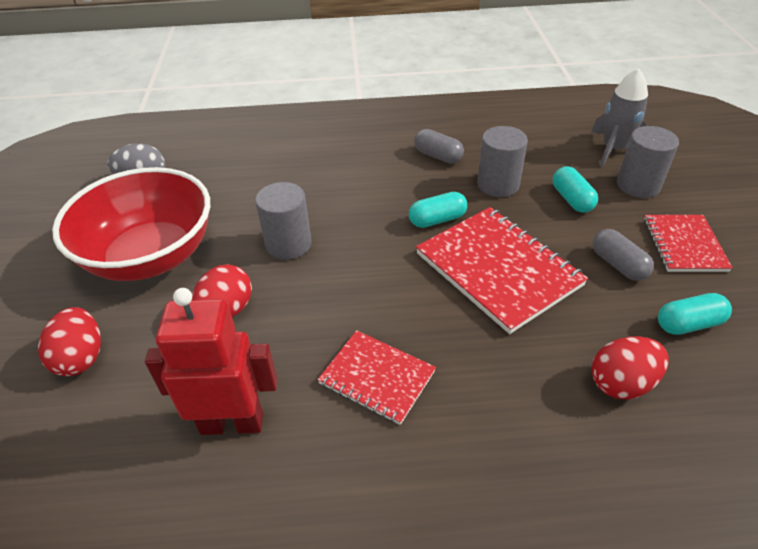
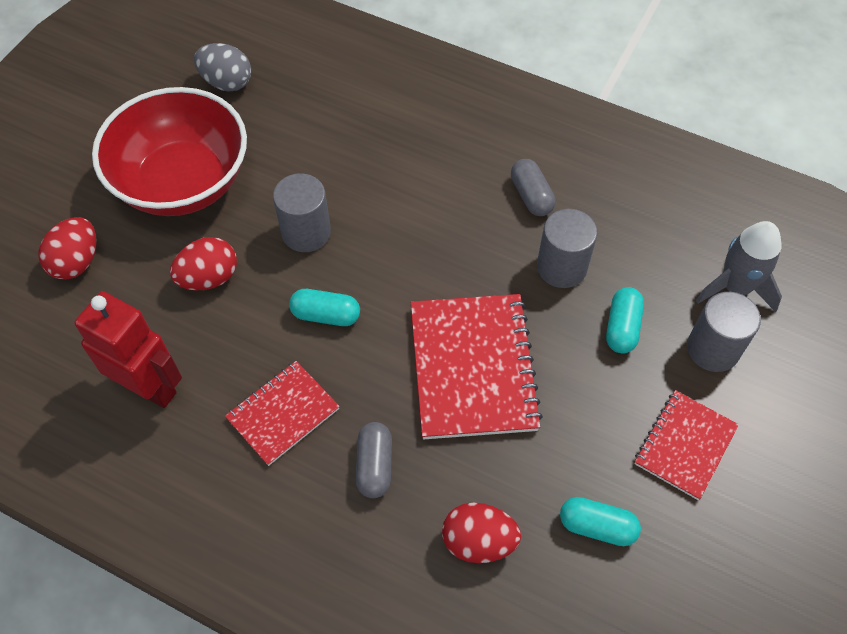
camera: 30 degrees right, 15 degrees up
red notebook [317,330,436,425] -> red notebook turned 75 degrees clockwise [225,361,340,466]
turquoise capsule [409,192,467,228] -> turquoise capsule moved to [289,289,360,326]
grey capsule [593,229,654,281] -> grey capsule moved to [356,422,392,498]

